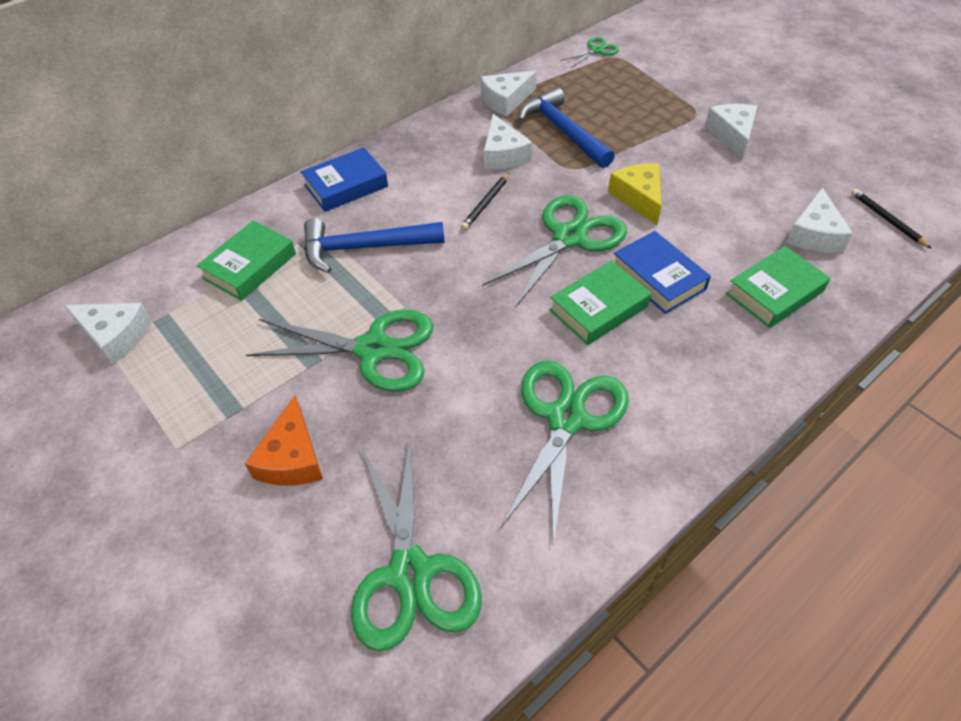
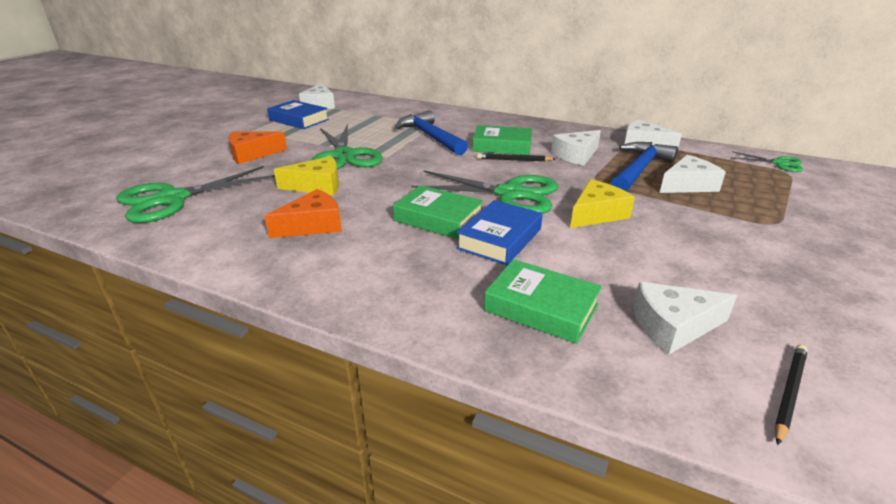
camera: 65 degrees right, 20 degrees down
green book [196,221,296,301] -> green book moved to [472,125,532,155]
blue book [301,147,388,212] -> blue book moved to [267,100,329,129]
green scissors [501,360,629,545] -> orange cheese [264,189,342,238]
white cheese [705,104,757,159] -> white cheese moved to [660,155,726,193]
none -> yellow cheese [274,156,339,195]

